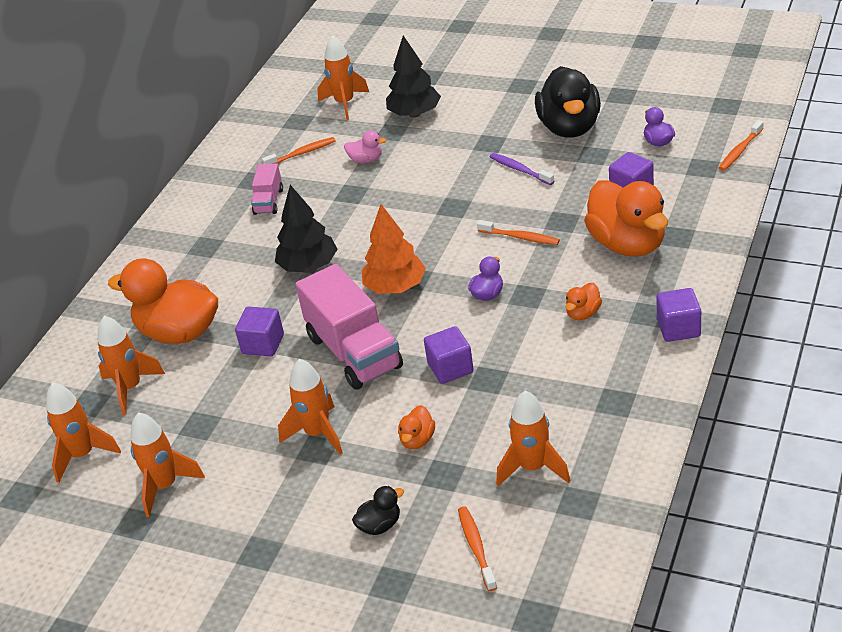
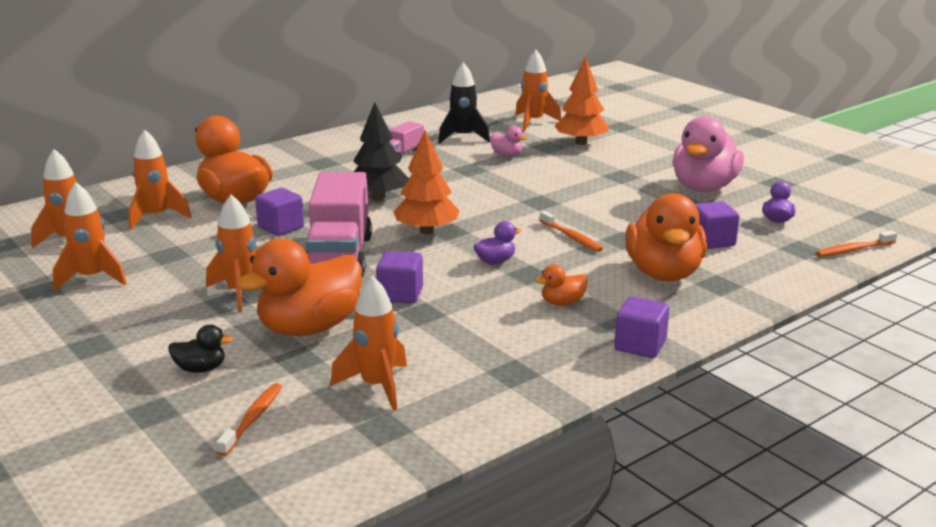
camera: 25 degrees right, 15 degrees down
orange toothbrush [262,137,336,164] -> black rocket [438,62,490,144]
black tree [386,35,441,118] -> orange tree [554,56,608,145]
orange duck [398,405,435,449] -> orange duck [237,238,362,336], size x2.27
purple toothbrush [490,153,554,185] -> none
black duck [535,66,601,138] -> pink duck [673,116,744,192]

